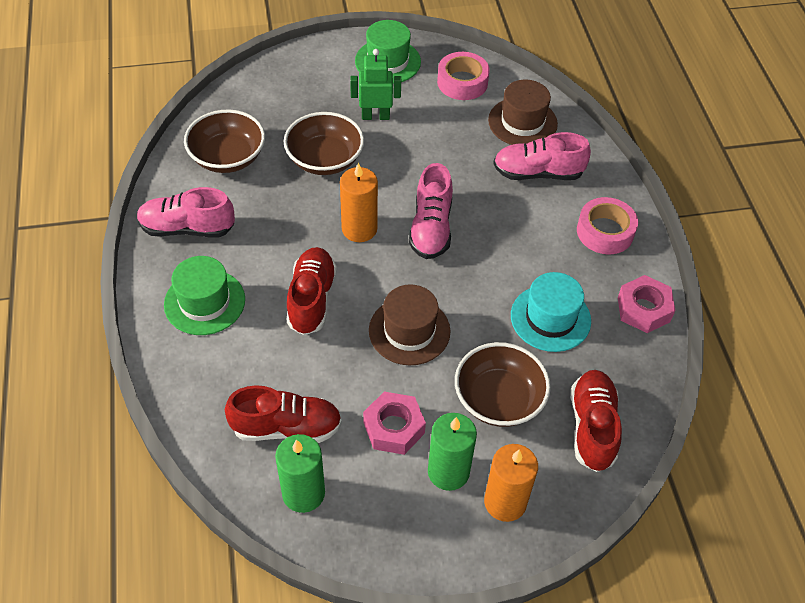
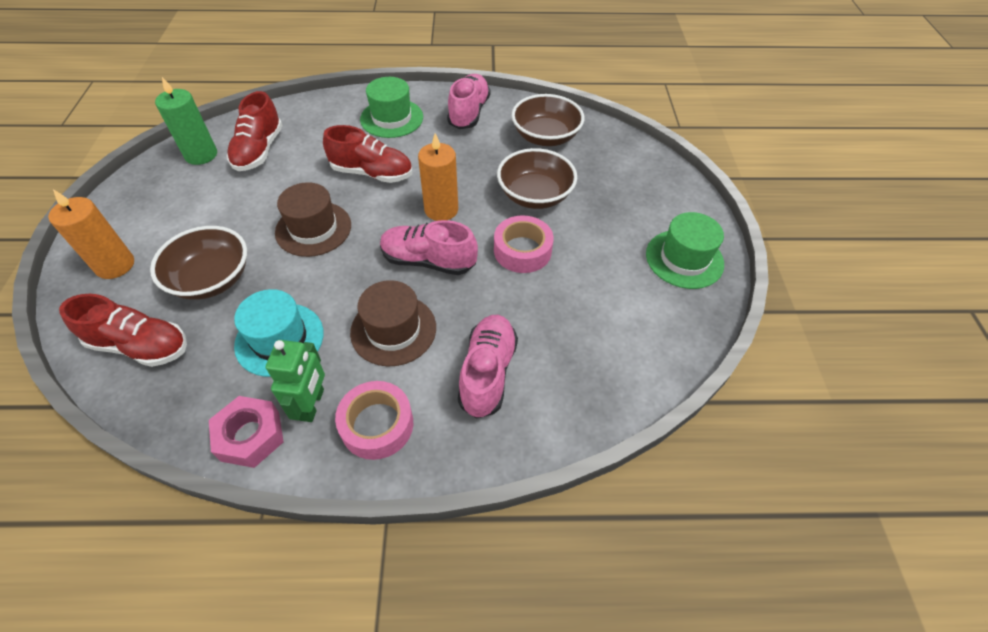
camera: 100 degrees right, 0 degrees up
green robot [350,49,401,120] -> green robot moved to [266,340,325,422]
pink nut [363,392,426,455] -> none
green candle [428,413,477,491] -> none
pink tape [437,52,490,100] -> pink tape moved to [494,215,554,273]
brown hat [488,80,558,145] -> brown hat moved to [350,280,436,366]

